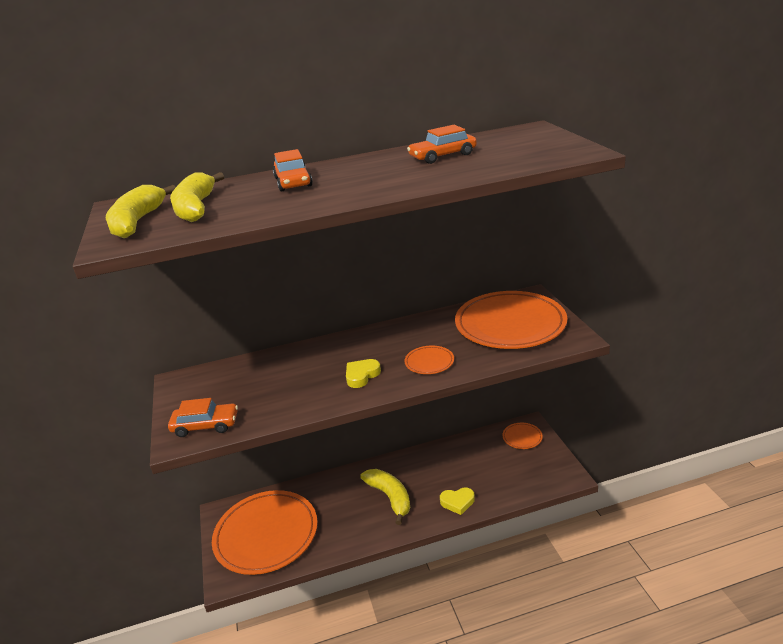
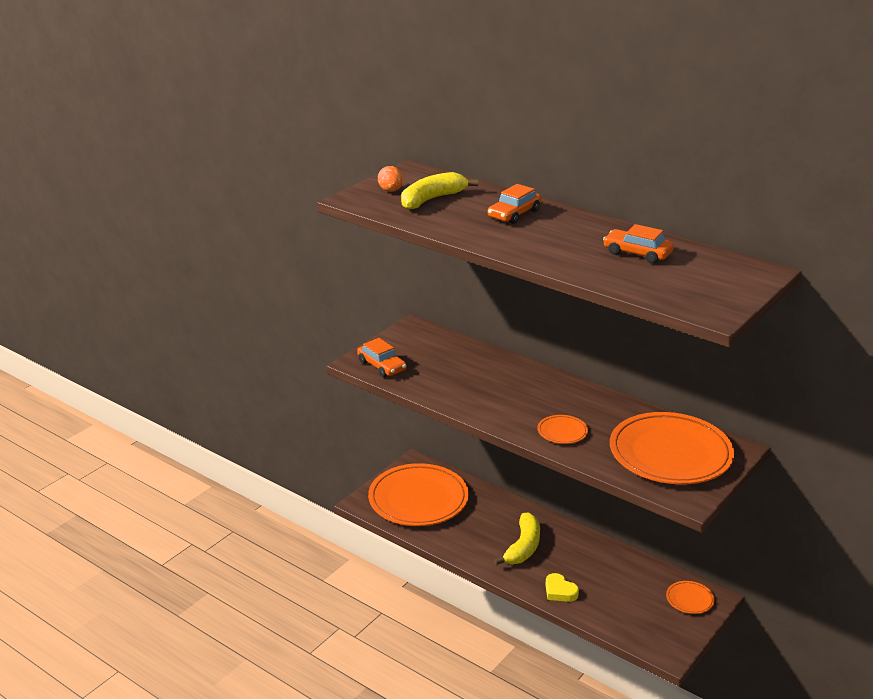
camera: 50 degrees right, 0 degrees up
yellow banana [106,185,176,238] -> orange egg [378,166,403,192]
yellow heart [346,359,381,388] -> none

